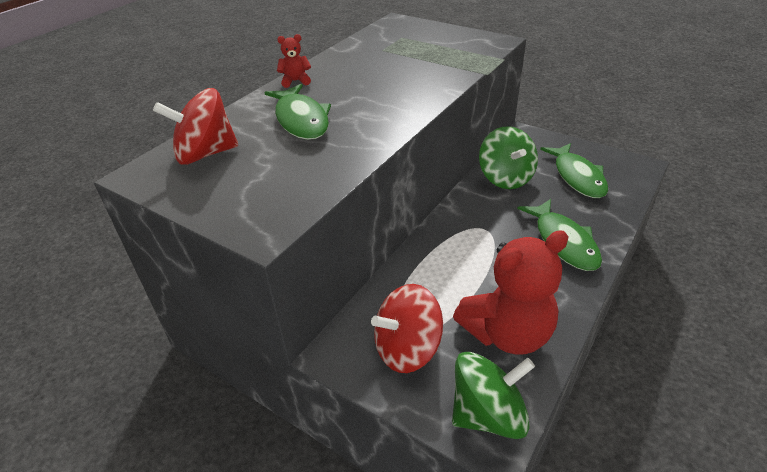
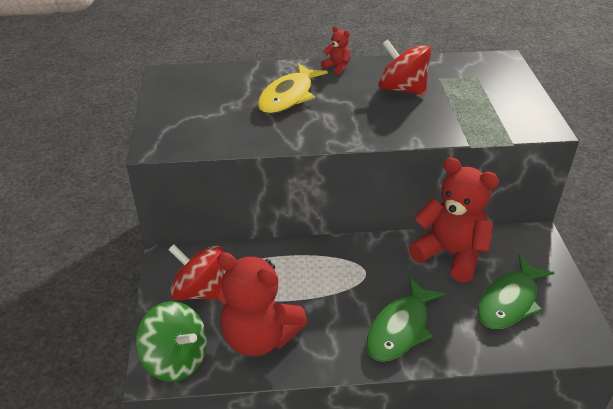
camera: 50 degrees right, 0 degrees up
red spinning top [153,88,238,165] -> red spinning top moved to [378,39,431,95]
green fish [264,84,331,140] -> yellow fish [258,63,328,114]
green spinning top [479,126,538,189] -> red teddy bear [408,157,499,283]

